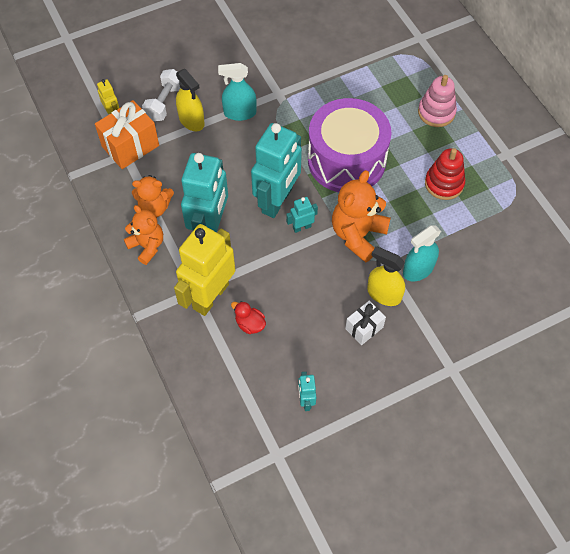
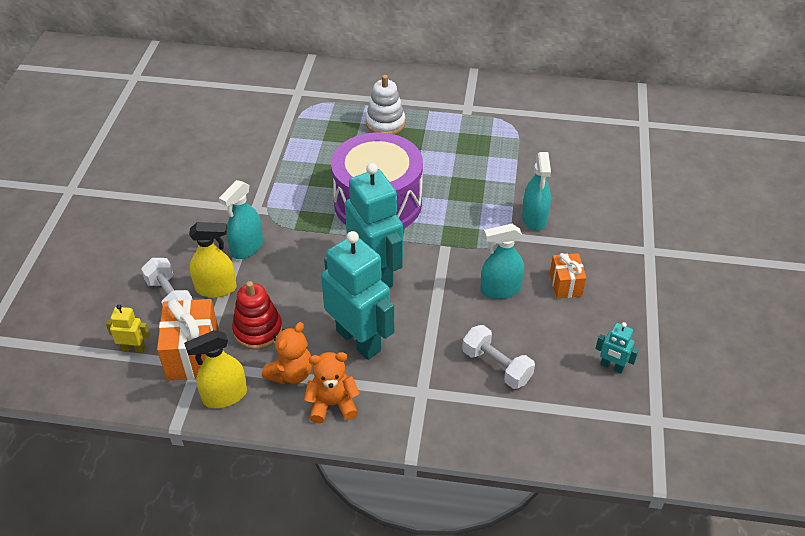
camera: 55 degrees left, 15 degrees down
yellow robot [174,224,236,316] -> none
red duck [231,301,266,334] -> white dumbbell [462,325,535,389]
turquoise robot [286,197,318,233] -> none
orange teddy bear [332,170,391,263] -> none
white gift [345,300,386,345] -> orange gift [550,253,586,298]
yellow spray bottle [367,246,405,306] -> yellow spray bottle moved to [184,330,247,408]
pink stacking toy [418,75,457,127] -> white stacking toy [366,75,405,134]
red stacking toy [425,148,465,200] -> red stacking toy moved to [232,281,283,350]
none -> turquoise spray bottle [480,224,524,299]

